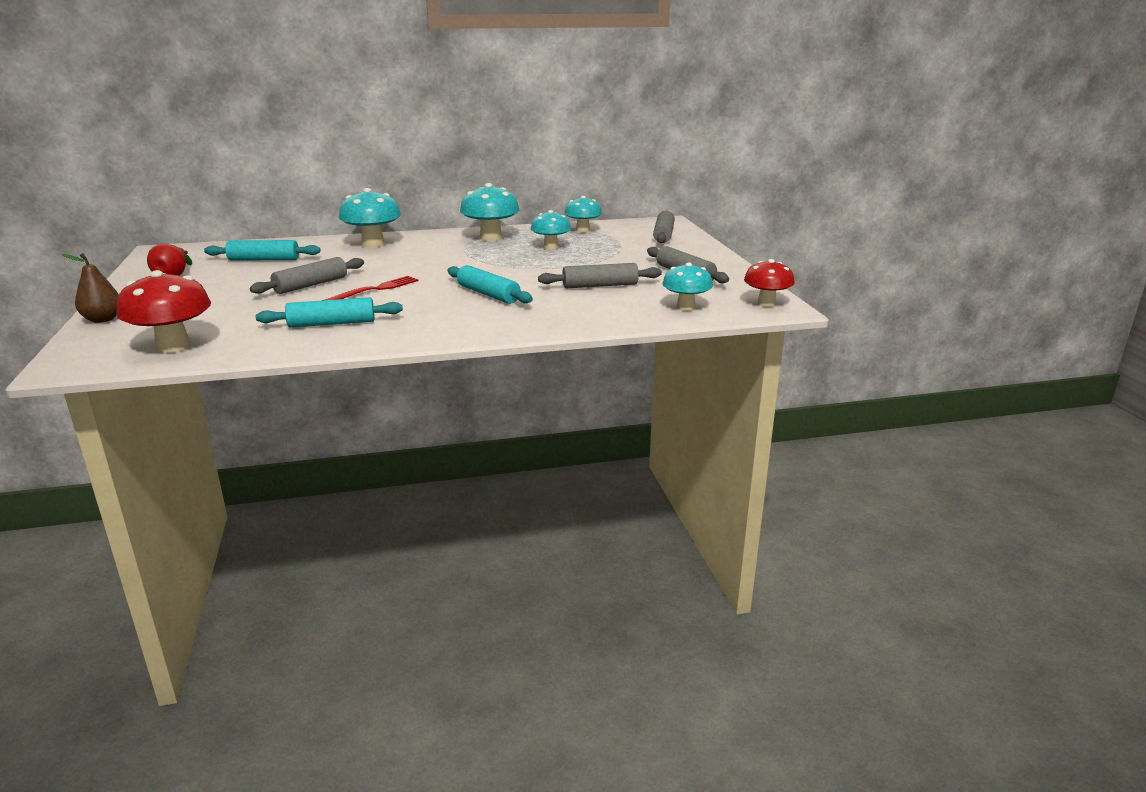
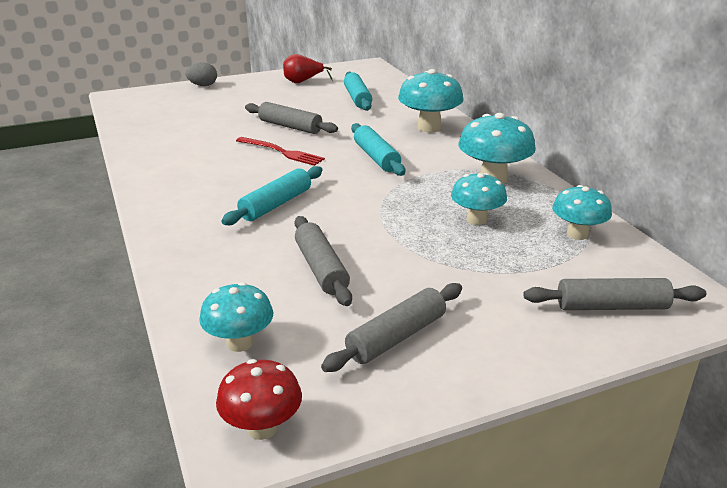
camera: 80 degrees right, 5 degrees up
brown pear [62,253,119,323] -> grey egg [185,62,217,86]
red mushroom [116,270,211,353] -> none
turquoise rolling pin [256,297,403,328] -> turquoise rolling pin moved to [351,123,405,176]

